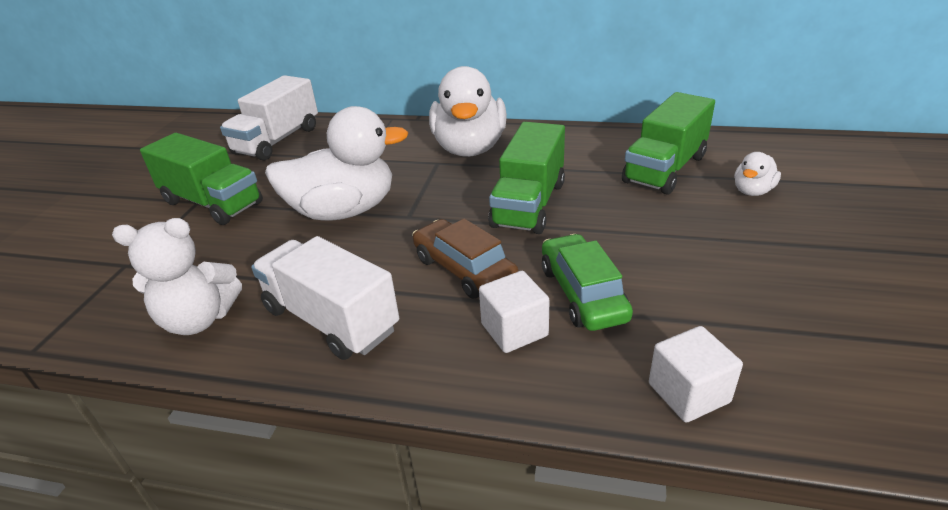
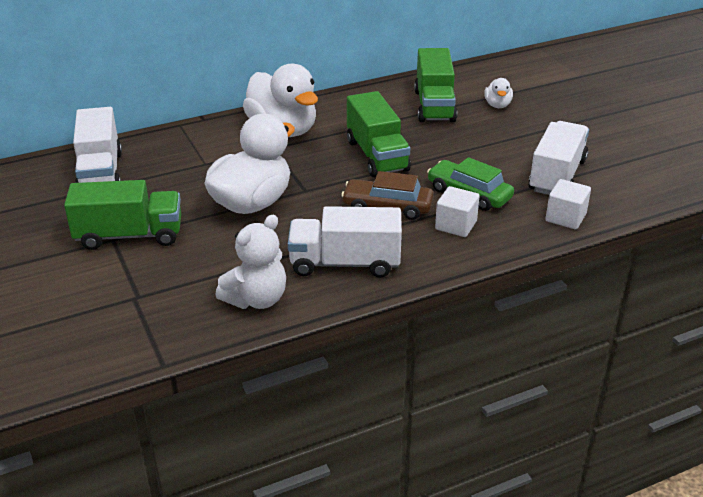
camera: 40 degrees left, 0 degrees up
none -> white truck [528,121,589,195]

